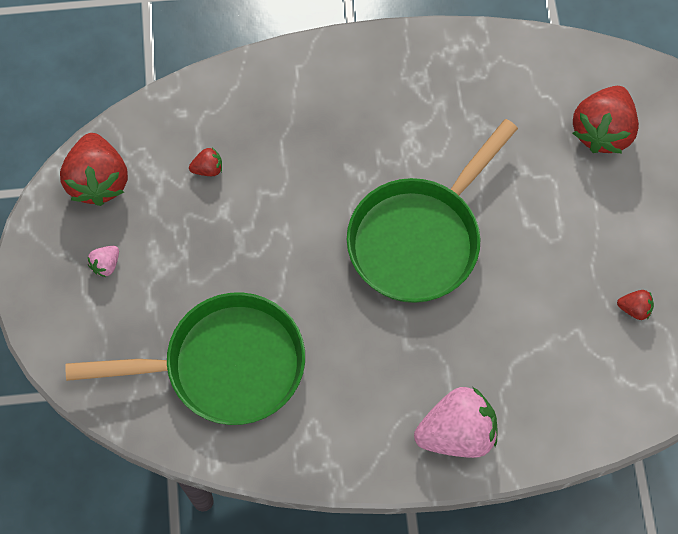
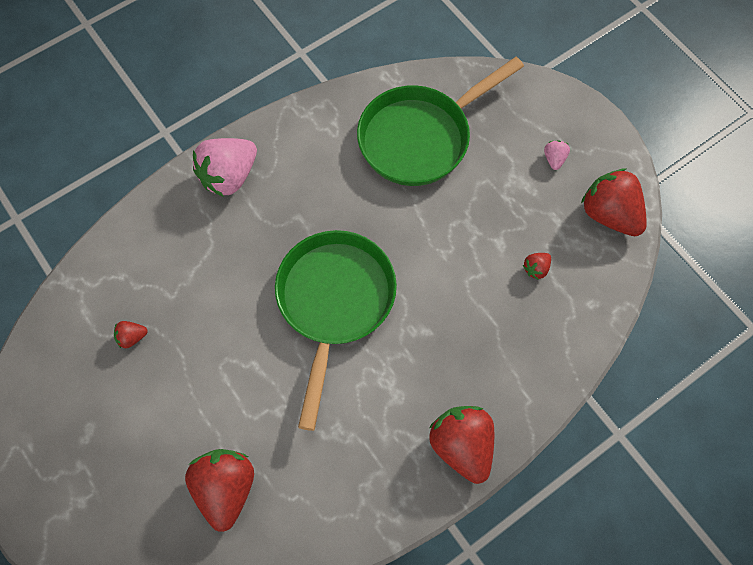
camera: 150 degrees right, 0 degrees up
none -> red strawberry [429,406,494,484]

